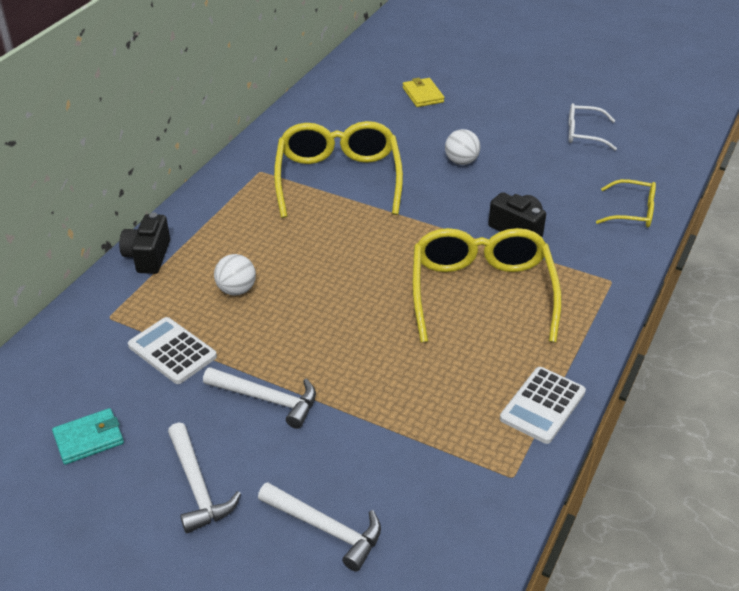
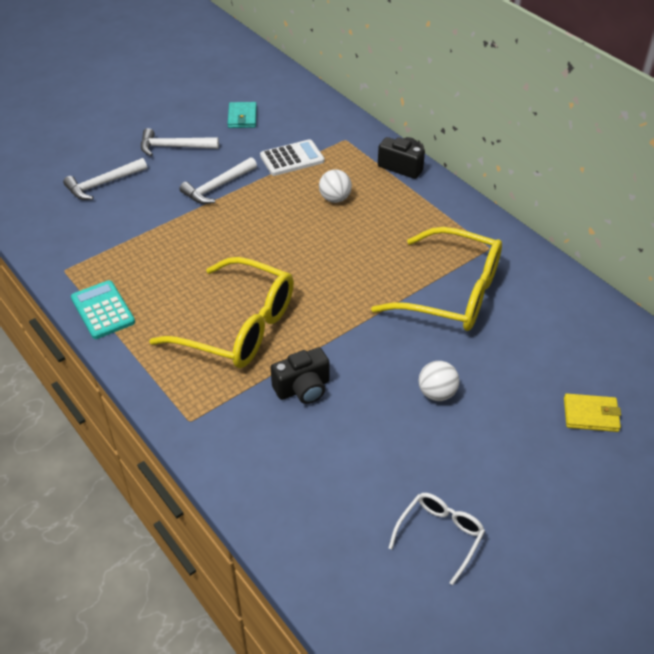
camera: 115 degrees right, 5 degrees up
white calculator [500,367,586,444] -> turquoise calculator [71,280,135,339]
yellow glasses [596,179,656,227] -> none

